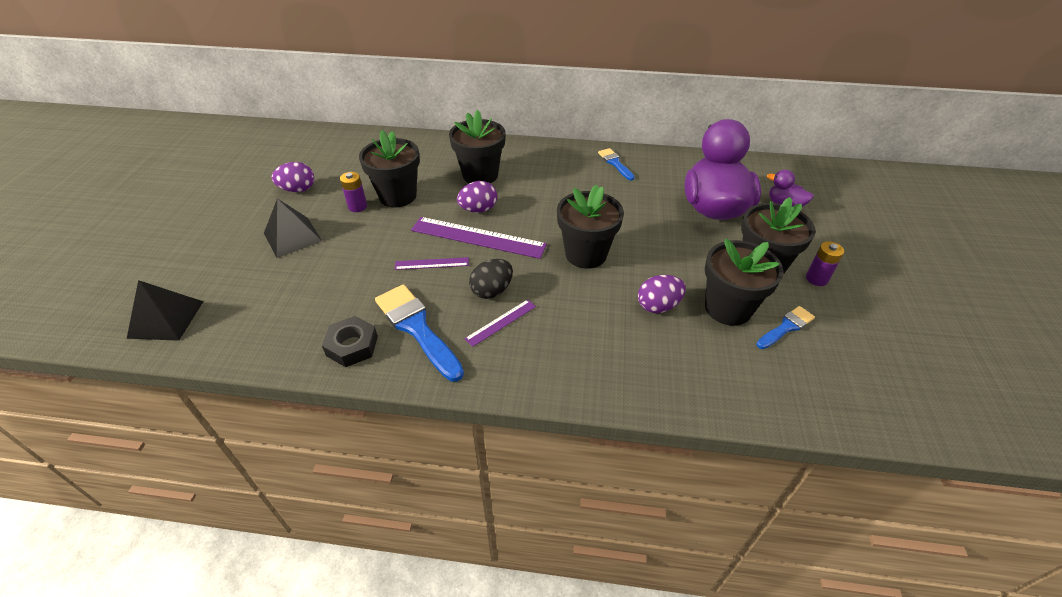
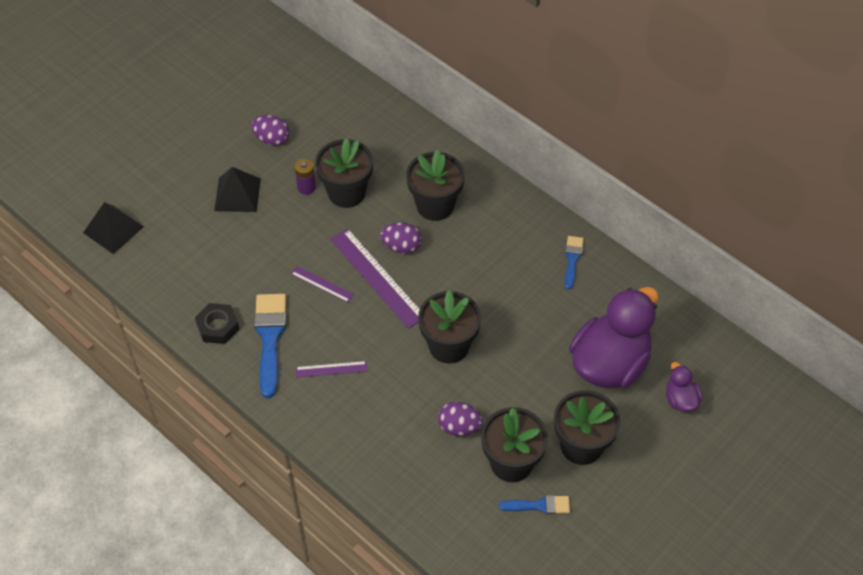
camera: 35 degrees right, 10 degrees up
black egg [469,259,513,299] -> none
purple battery [806,241,844,286] -> none

